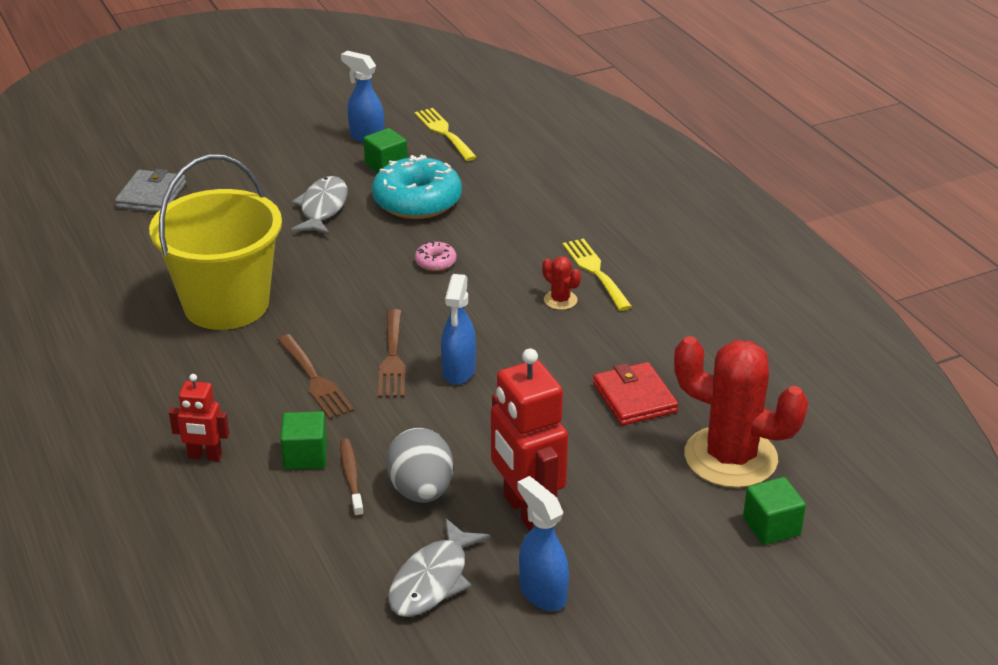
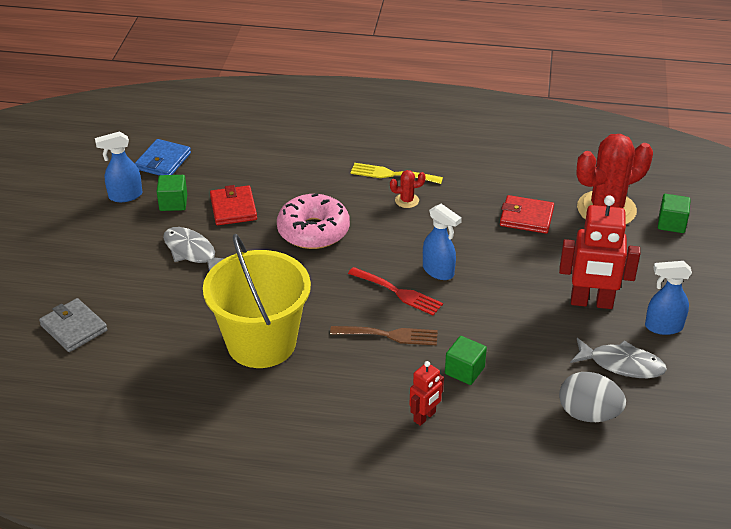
camera: 55 degrees left, 5 degrees up
brown toothbrush [340,438,364,518] -> none
turquoise donut [372,155,462,219] -> red wallet [210,185,257,225]
brown fork [378,309,405,397] -> red fork [348,267,443,316]
grey egg [386,428,453,503] -> grey egg moved to [559,372,626,422]
grey fish [388,518,490,617] -> grey fish turned 45 degrees counterclockwise [570,338,667,378]
yellow fork [415,108,477,161] -> blue wallet [135,139,191,175]
pink donut [415,241,456,271] -> pink donut [277,193,350,249], size x2.28

